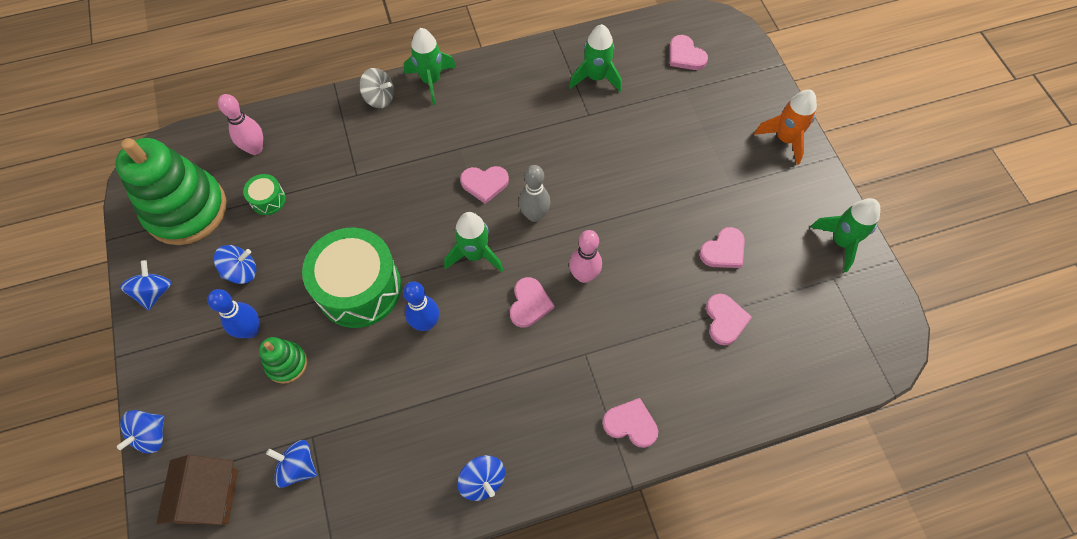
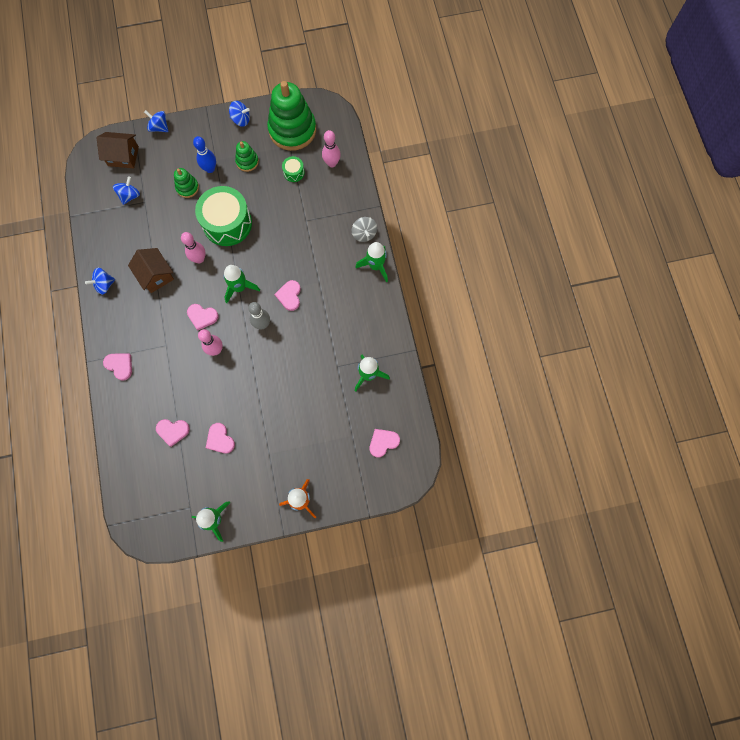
camera: 95 degrees right, 10 degrees up
blue spinning top [214,245,256,284] -> green stacking toy [235,141,259,172]
grey spinning top [359,68,394,108] -> grey spinning top turned 45 degrees counterclockwise [352,217,377,242]
blue bowling pin [403,281,439,331] -> pink bowling pin [181,232,206,263]
pink heart [603,398,658,448] -> pink heart turned 75 degrees counterclockwise [103,354,132,381]
none -> brown house [128,248,174,293]

